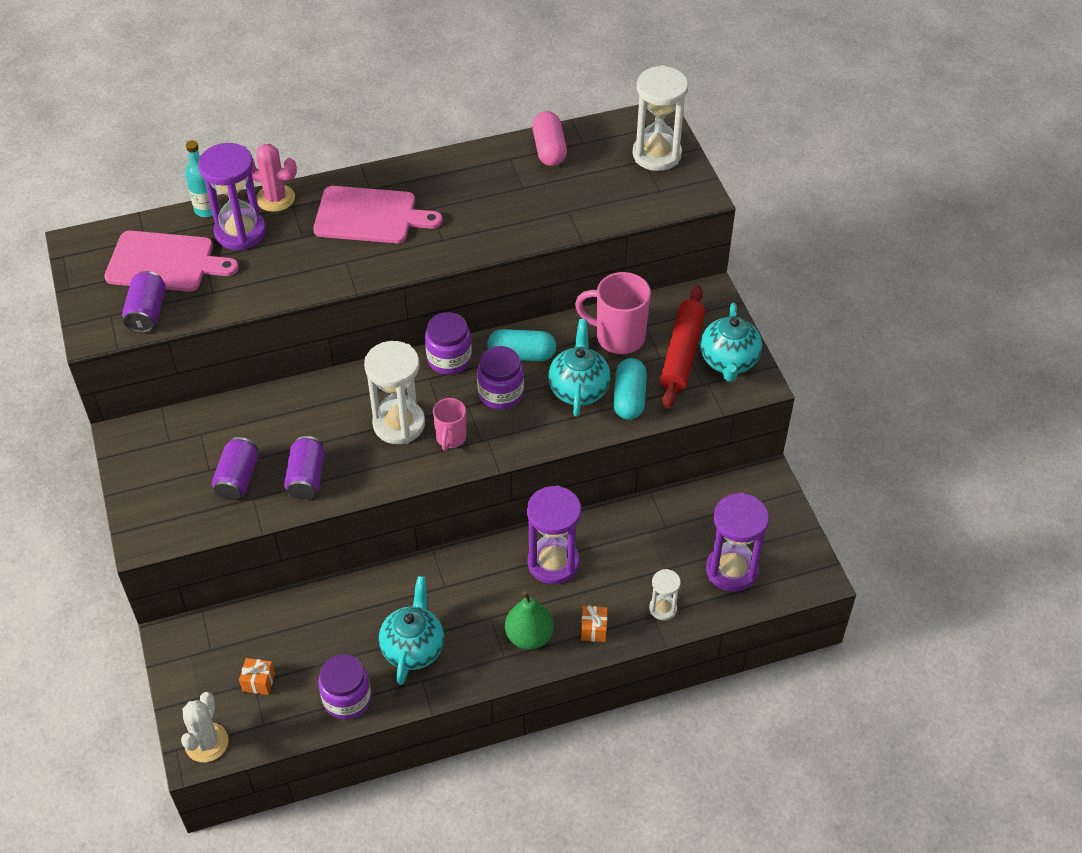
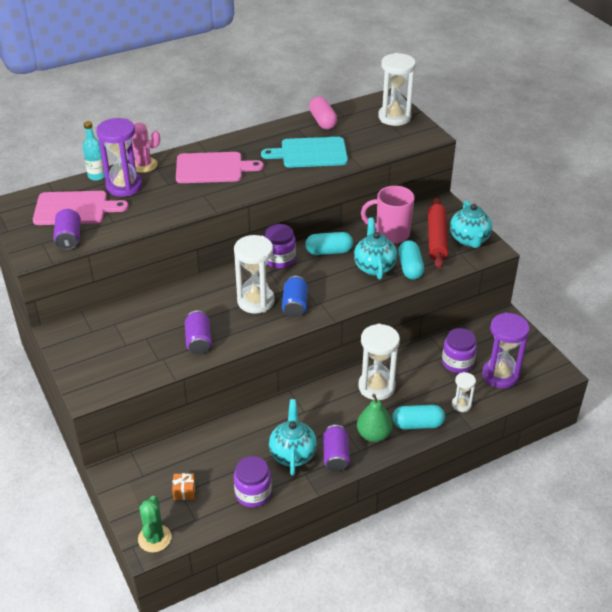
camera: 10 degrees left, 10 degrees down
white cactus [181,692,229,762] -> green cactus [138,496,171,553]
purple can [212,437,258,500] -> purple can moved to [323,425,350,472]
pink mug [433,398,467,451] -> blue can [282,276,308,317]
purple jar [477,346,524,409] -> purple jar moved to [442,328,477,373]
purple hourglass [527,485,581,584] -> white hourglass [358,324,400,400]
orange gift [581,606,608,642] -> turquoise capsule [392,405,445,429]
none -> turquoise cutting board [261,137,348,168]

